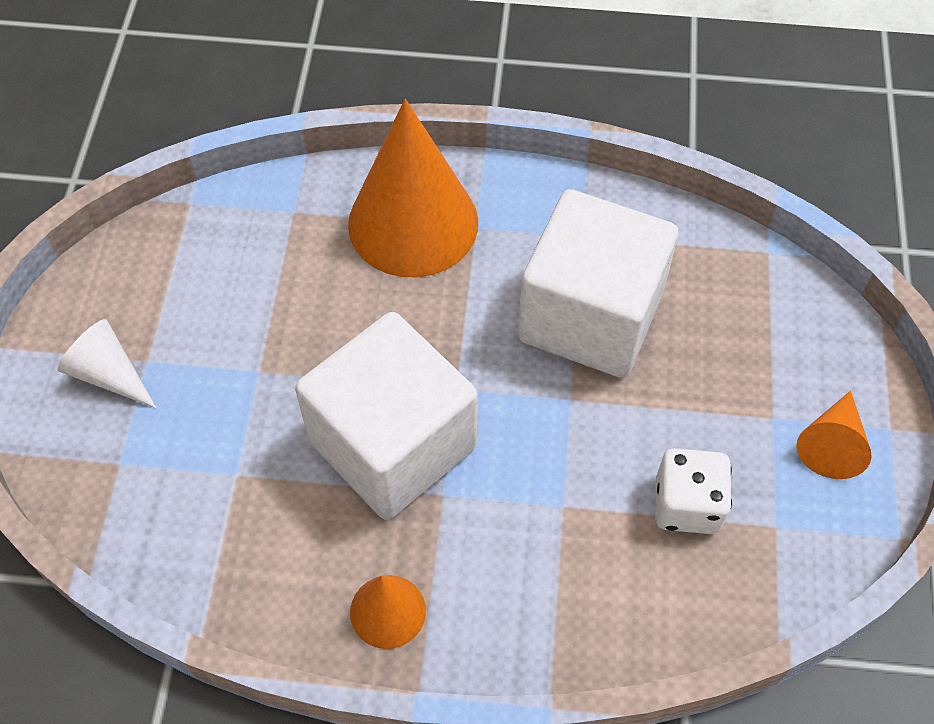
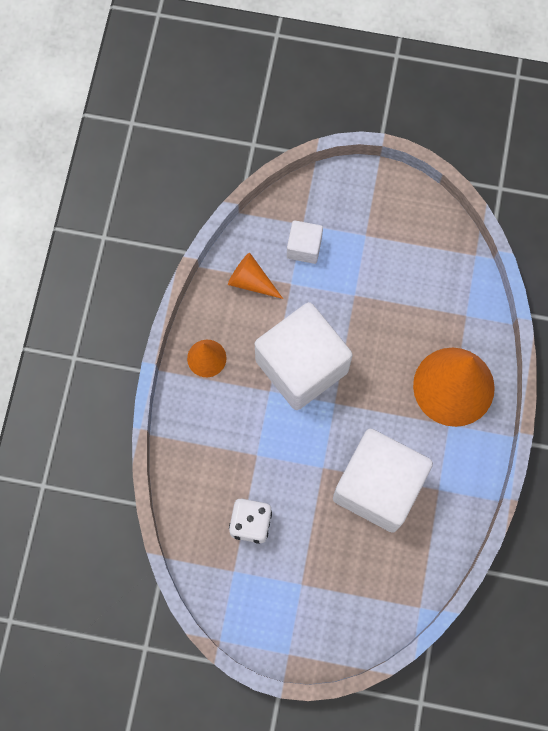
camera: 95 degrees right, 15 degrees up
white cone [57,319,156,408] -> none
orange cone [796,391,872,479] -> orange cone moved to [228,253,283,299]
none -> white cube [287,220,323,264]

